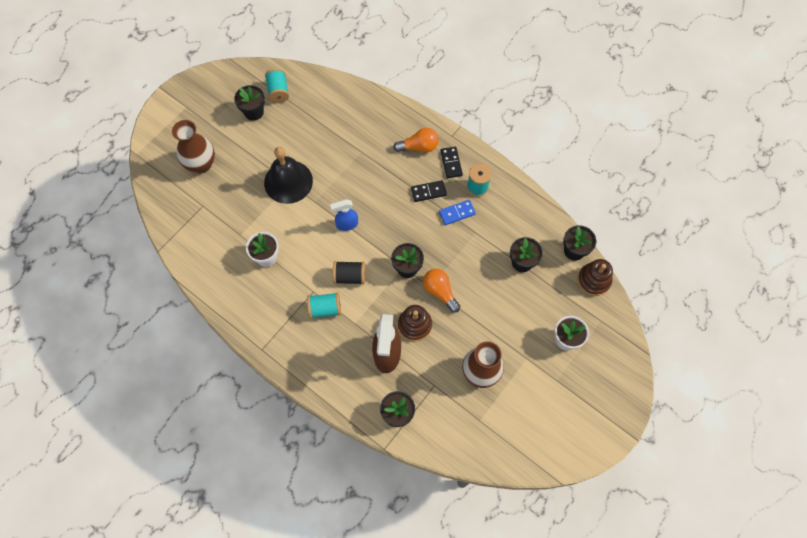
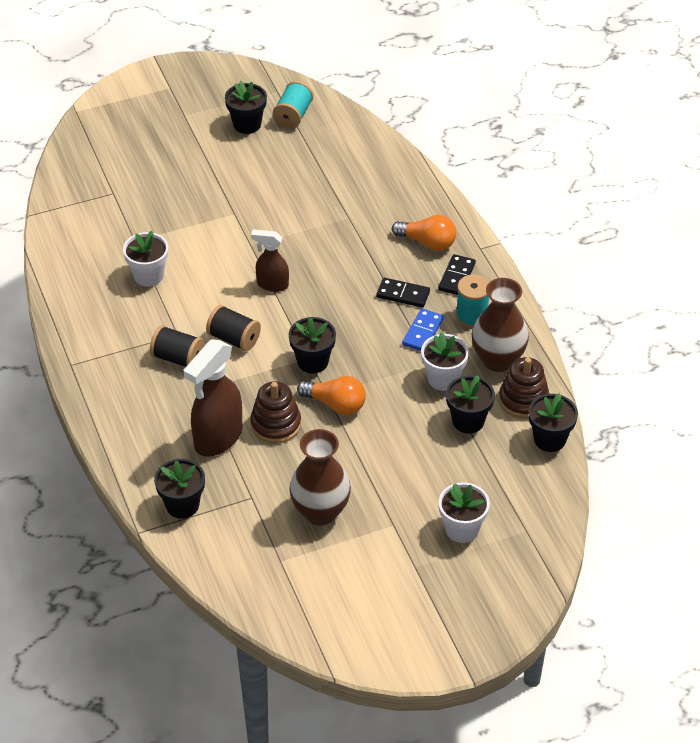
camera: 30 degrees right, 20 degrees down
brown vase [172,120,215,173] -> brown vase moved to [471,278,529,372]
black bell [264,147,313,204] -> none
turquoise spool [307,292,341,319] -> black spool [150,325,204,367]
blue spray bottle [330,199,358,231] -> brown spray bottle [251,229,289,292]
orange light bulb [423,269,460,313] -> orange light bulb turned 120 degrees clockwise [297,376,366,415]
blue domino [439,200,476,225] -> blue domino turned 75 degrees counterclockwise [402,308,444,351]
brown stacking toy [577,259,613,296] -> brown stacking toy moved to [499,357,549,419]
none -> white flower pot [421,332,469,391]

